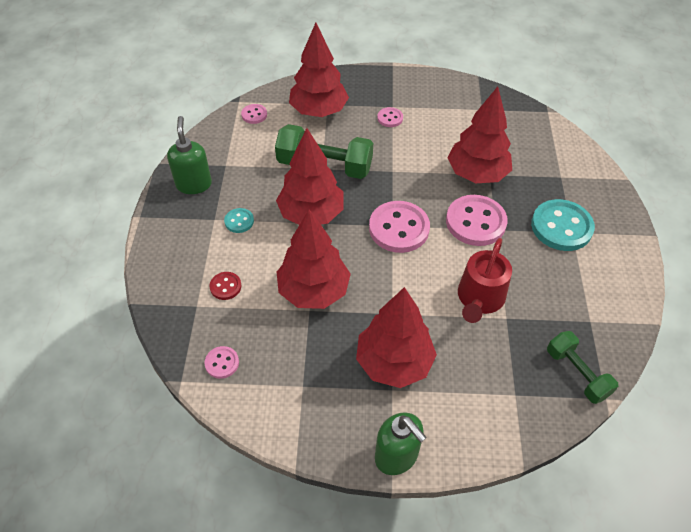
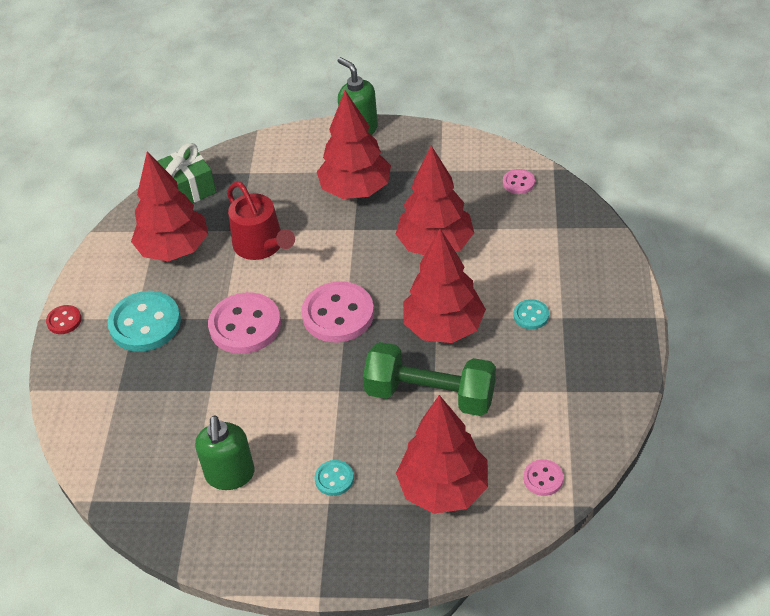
camera: 175 degrees left, 5 degrees down
green soap dispenser [167,116,212,194] -> green soap dispenser moved to [195,415,255,490]
red button [209,272,242,300] -> red button moved to [46,305,82,334]
pink button [377,107,403,127] -> turquoise button [315,460,354,496]
red tree [447,86,512,183] -> red tree moved to [131,152,208,261]
red watering can [458,238,512,323] -> red watering can turned 120 degrees clockwise [227,181,295,260]
green dumbbell [547,331,618,404] -> green gift [157,143,216,203]

